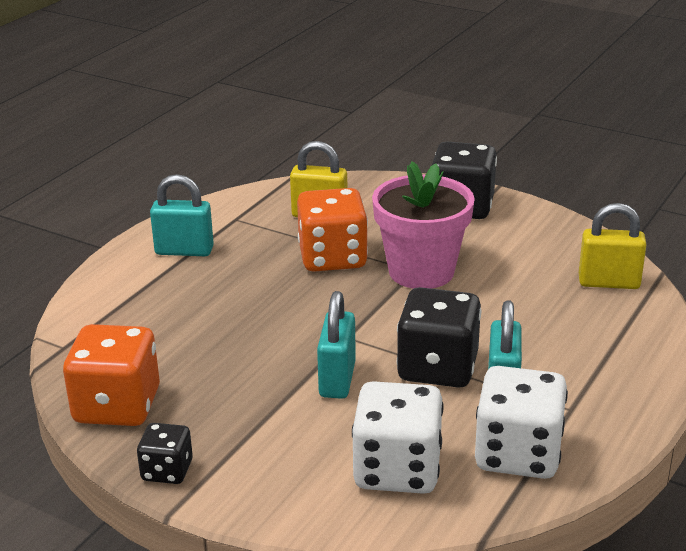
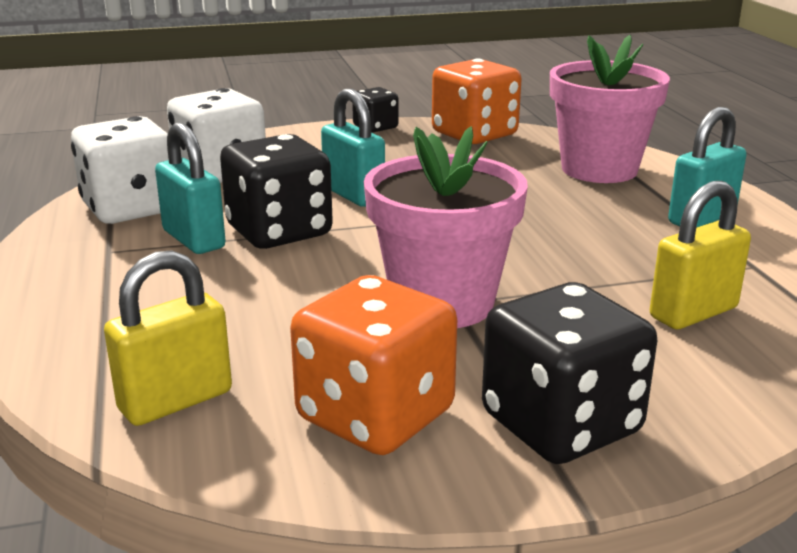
camera: 135 degrees right, 5 degrees down
orange dice [297,188,368,272] -> orange dice moved to [290,275,457,455]
none -> pink flower pot [550,35,670,183]

